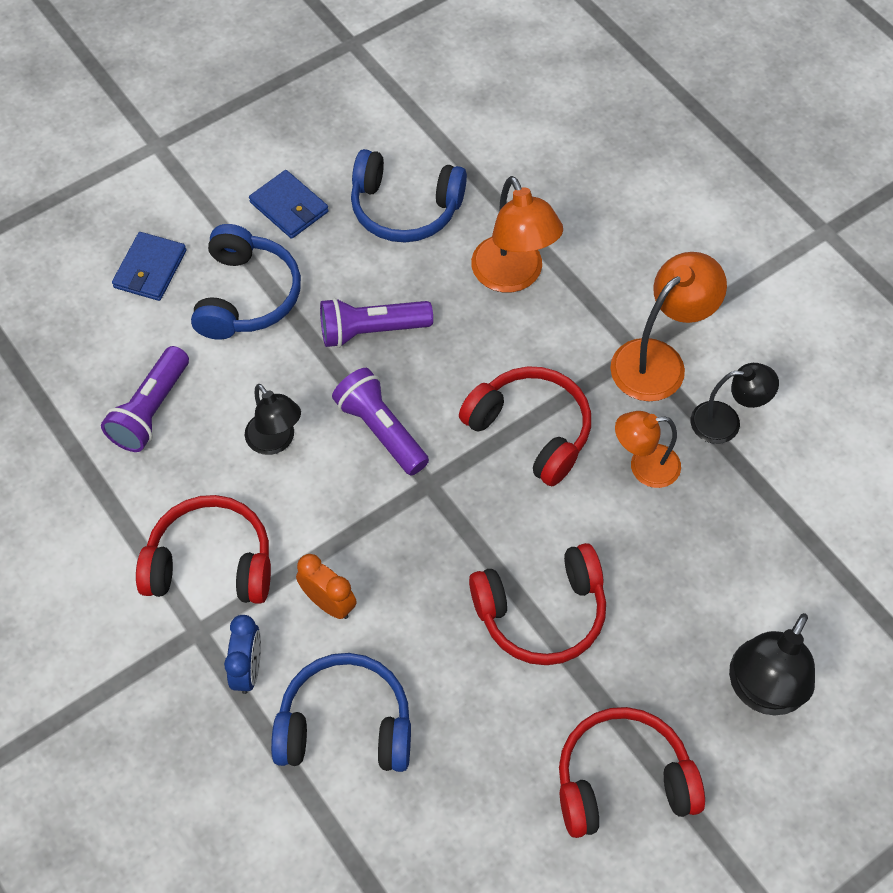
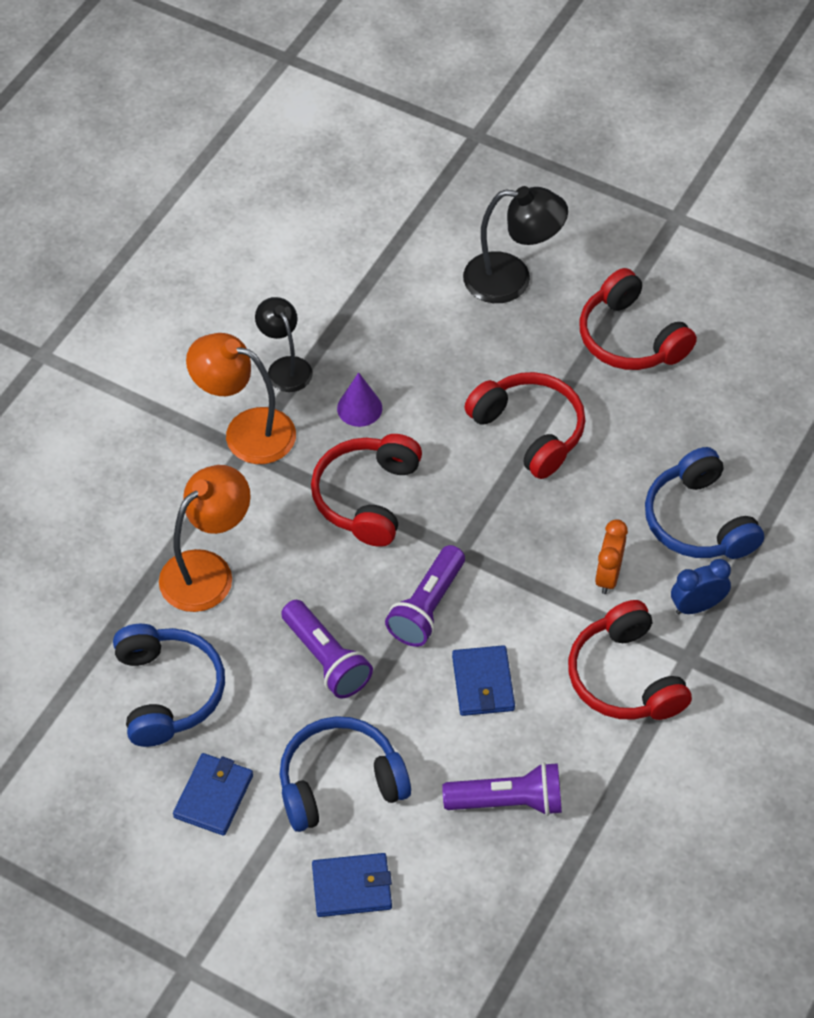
camera: 115 degrees left, 5 degrees down
black lamp [245,384,301,455] -> blue wallet [452,645,515,716]
orange lamp [615,411,681,488] -> purple cone [337,372,382,427]

